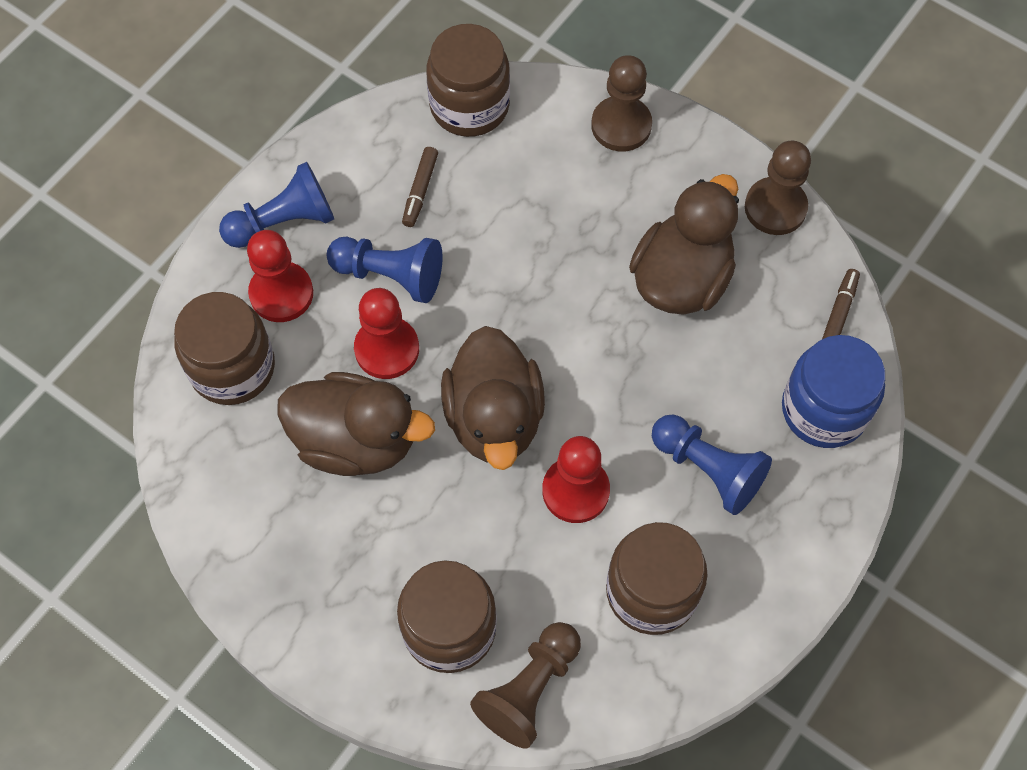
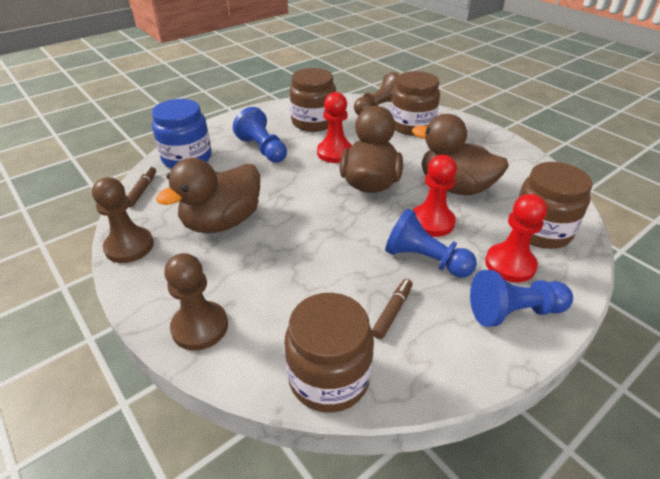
camera: 165 degrees left, 25 degrees down
brown marker [822,269,860,339] -> brown marker turned 150 degrees clockwise [127,166,156,207]

